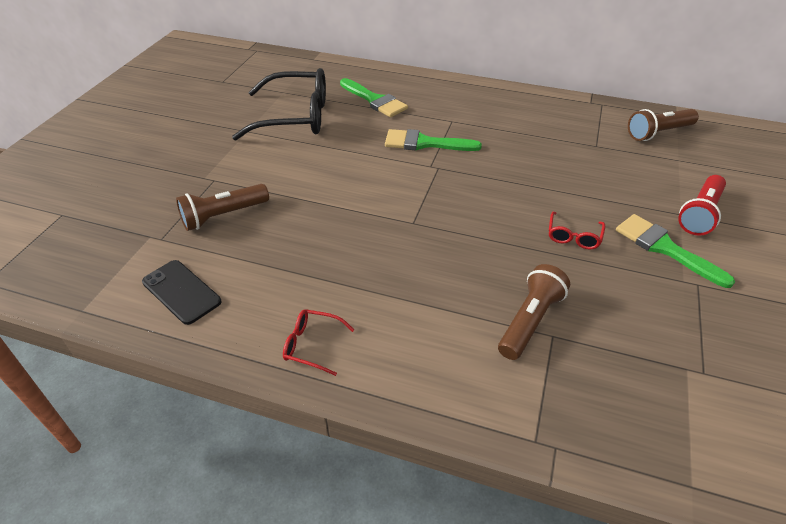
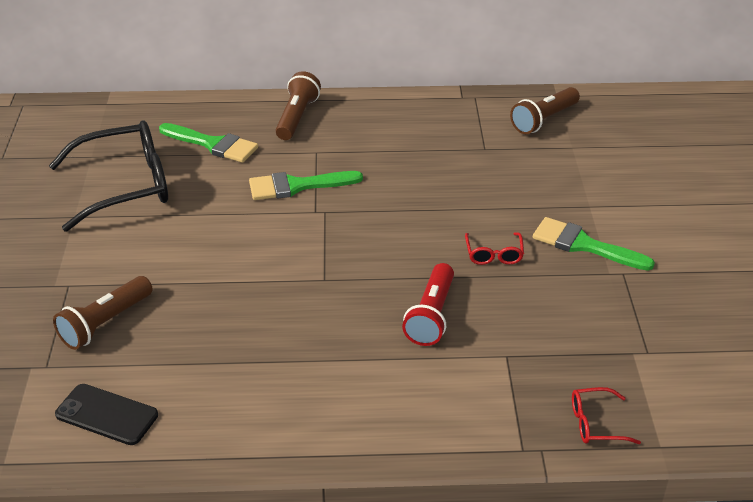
camera: 20 degrees left, 5 degrees down
red glasses [283,309,354,376] -> red glasses moved to [572,387,641,444]
brown flashlight [498,264,570,360] -> brown flashlight moved to [276,72,321,140]
red flashlight [678,175,726,236] -> red flashlight moved to [402,263,454,346]

